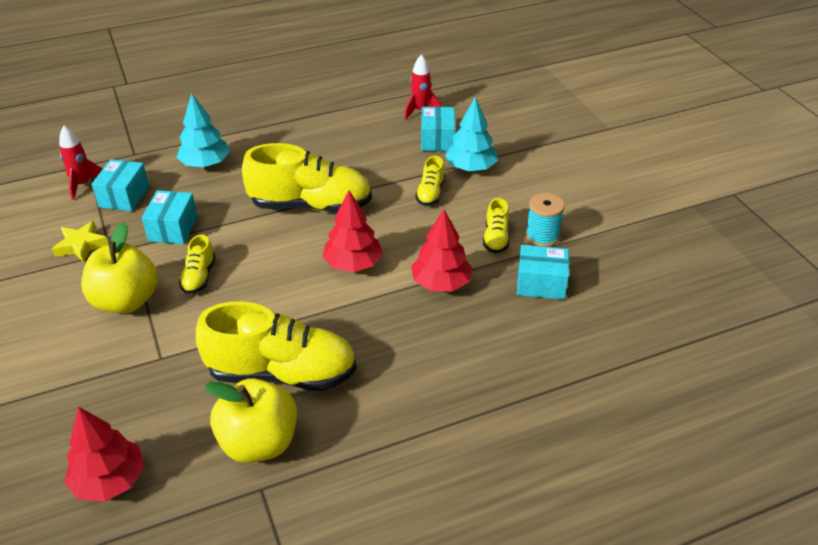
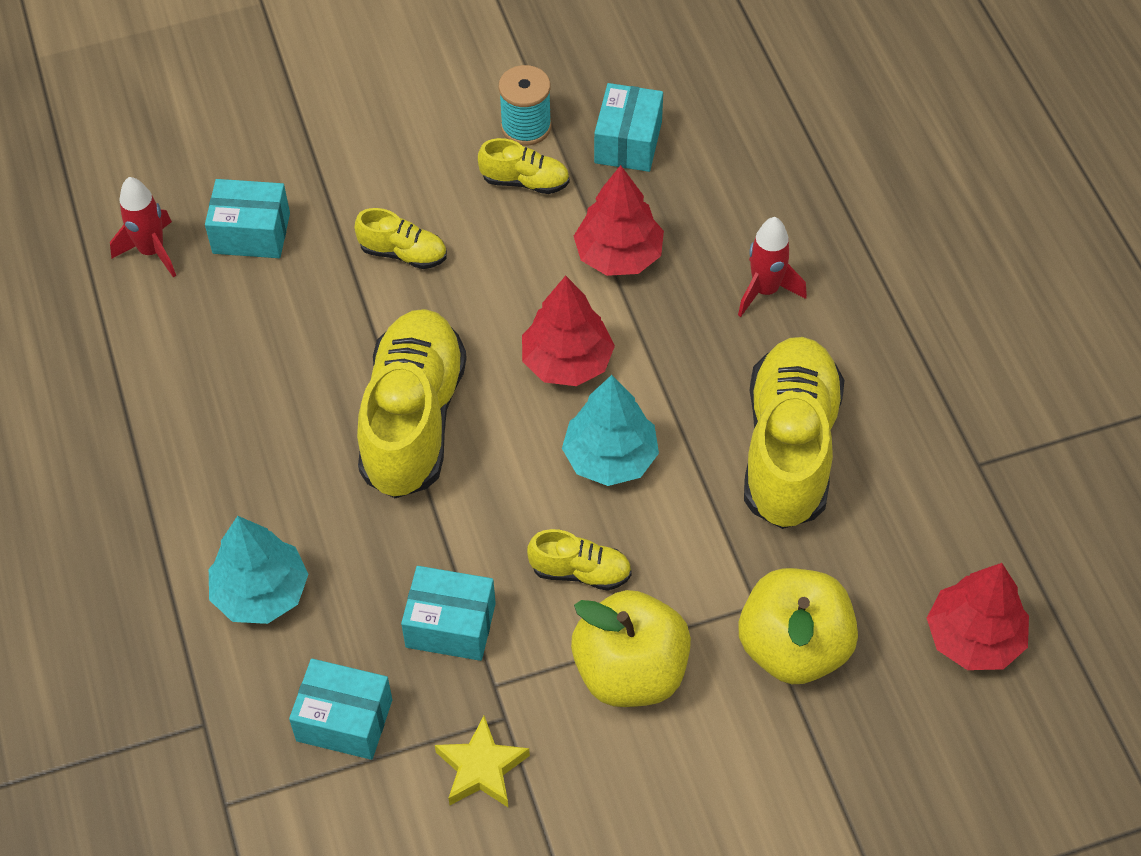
camera: 85 degrees left, 15 degrees up
red rocket [59,126,103,200] -> red rocket moved to [738,217,807,317]
yellow apple [205,378,297,463] -> yellow apple moved to [738,568,858,684]
turquoise tree [445,97,498,171] -> turquoise tree moved to [562,375,659,486]

